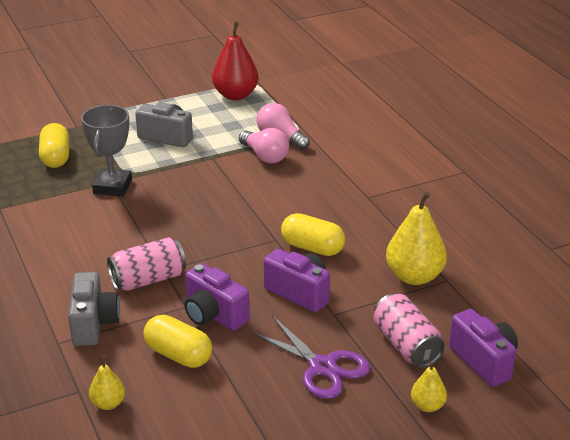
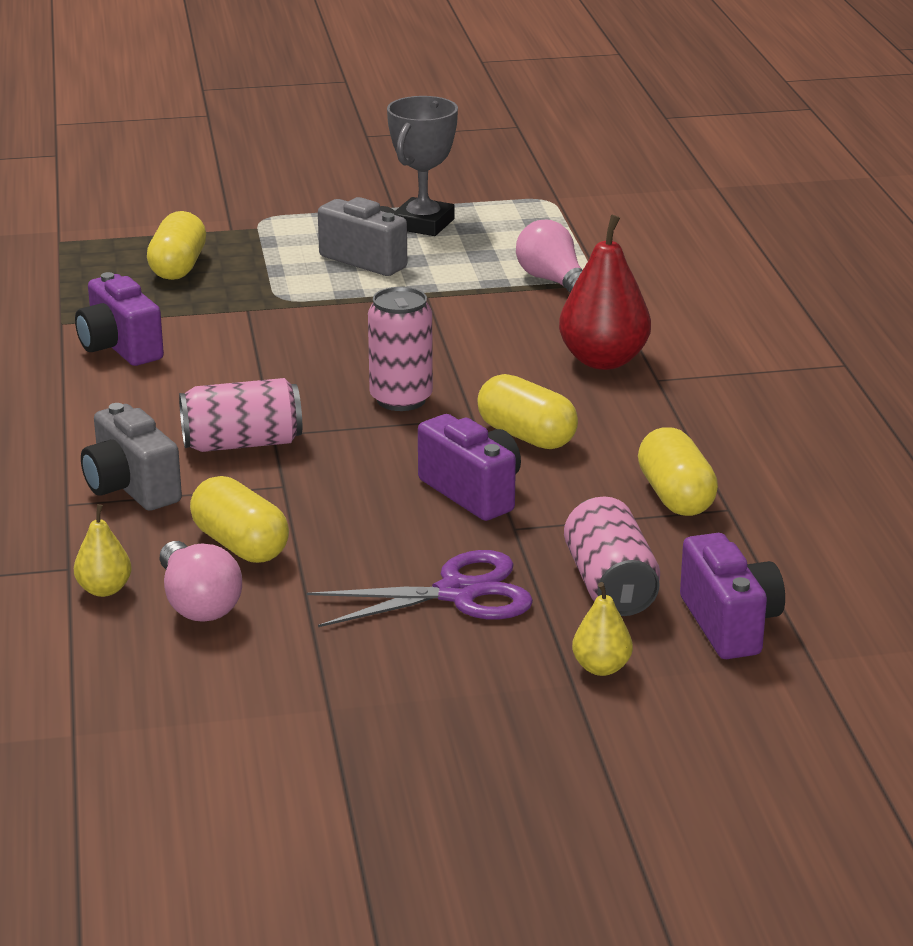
camera: 15 degrees right, 5 degrees down
grey camera [68,272,120,346] -> grey camera turned 135 degrees clockwise [81,403,182,511]
grey trophy [81,105,132,196] -> grey trophy moved to [387,96,458,236]
purple camera [184,263,250,331] -> purple camera moved to [75,272,164,366]
red pear [212,22,259,100] -> red pear moved to [559,214,651,370]
pink light bulb [239,128,289,163] -> pink light bulb moved to [160,541,242,622]
purple scissors [250,316,370,399] -> purple scissors turned 75 degrees counterclockwise [307,550,533,627]
yellow pear [386,192,447,285] -> yellow capsule [638,427,718,516]
none -> pink can [368,287,433,411]

